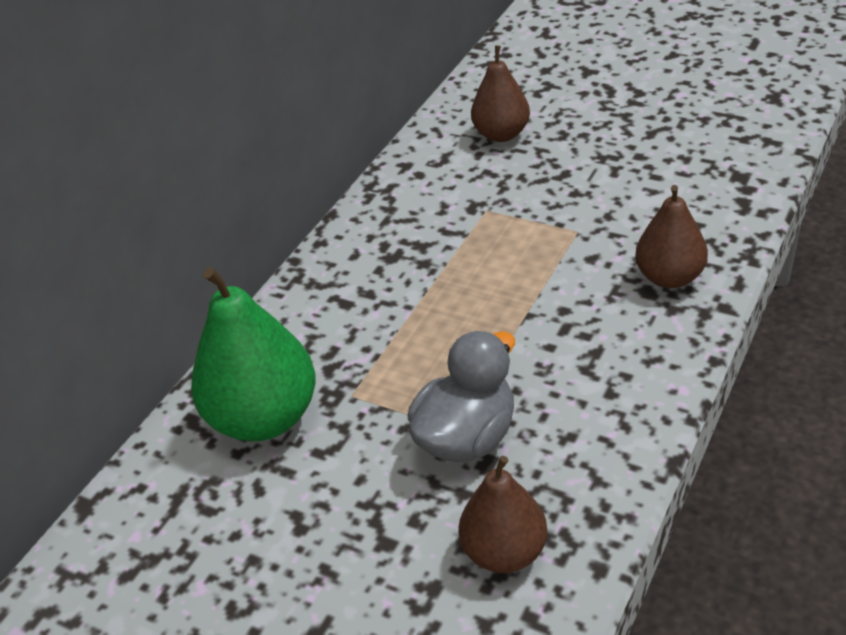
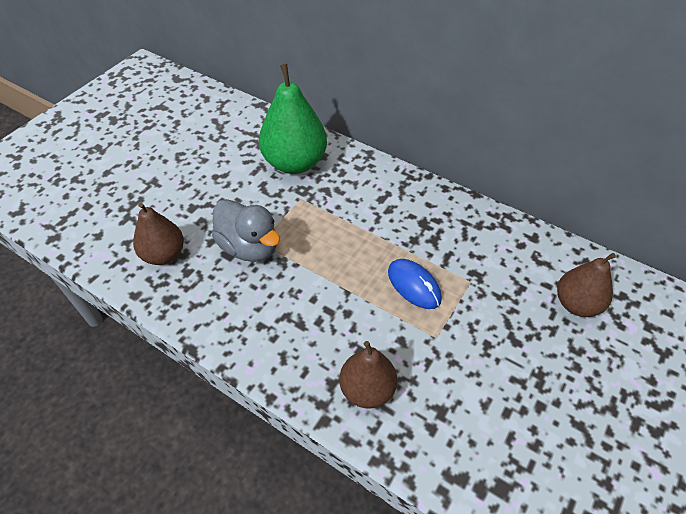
camera: 90 degrees right, 10 degrees up
none -> blue mouse [388,259,442,309]

